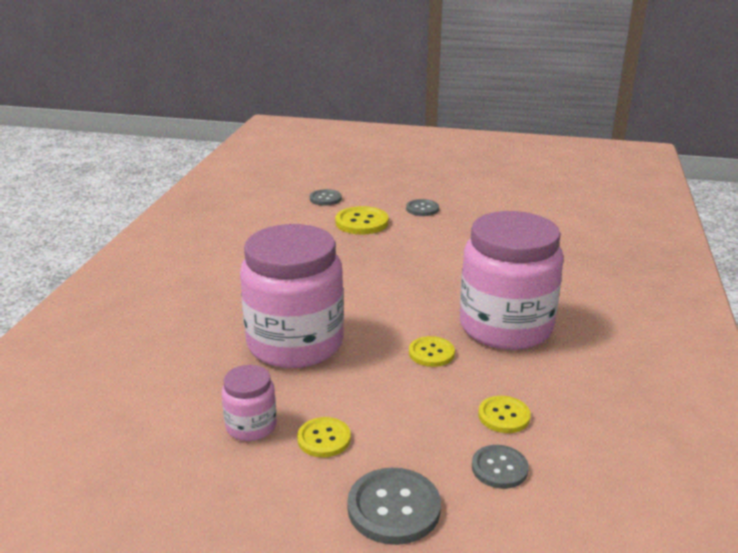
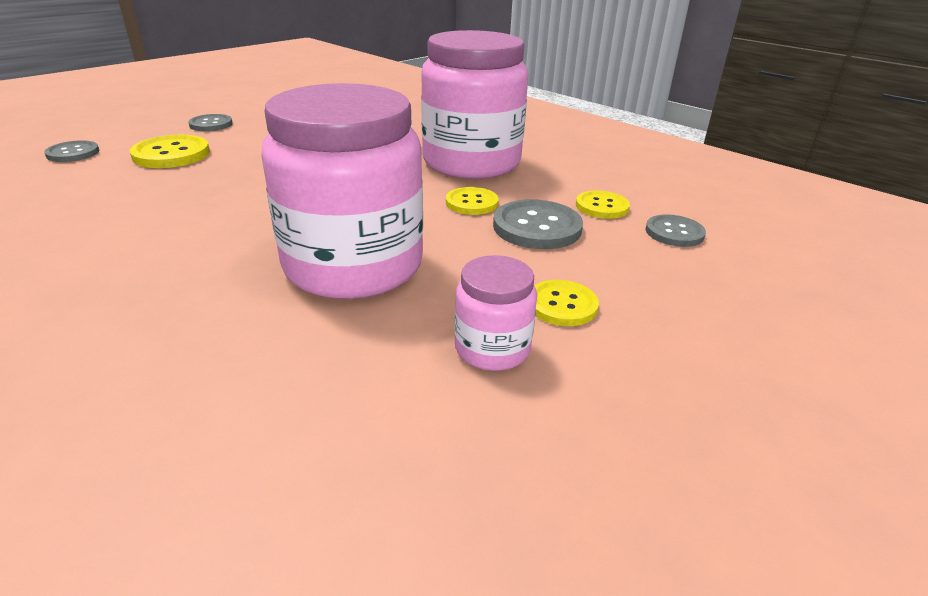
camera: 60 degrees left, 5 degrees up
grey button [347,467,441,545] -> grey button moved to [493,200,583,249]

